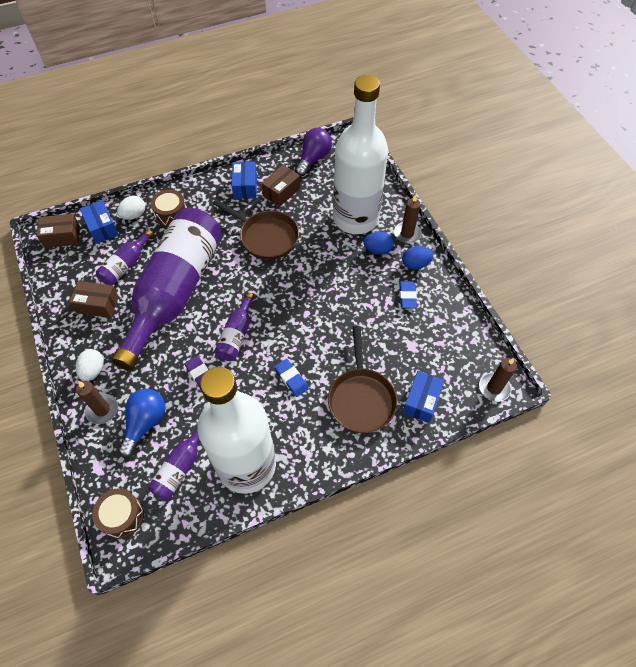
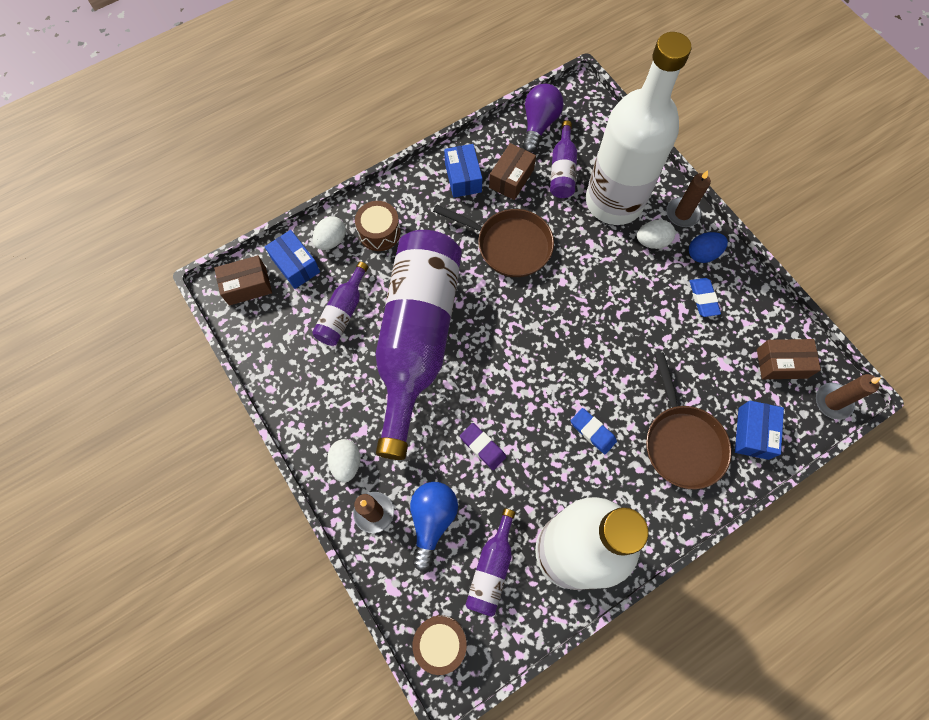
camera: 10 degrees left, 10 degrees up
brown box [69,281,119,318] -> brown box moved to [757,339,821,379]
purple bottle [215,292,254,361] -> purple bottle moved to [550,120,577,198]
blue egg [363,232,394,255] -> white egg [637,220,675,249]

